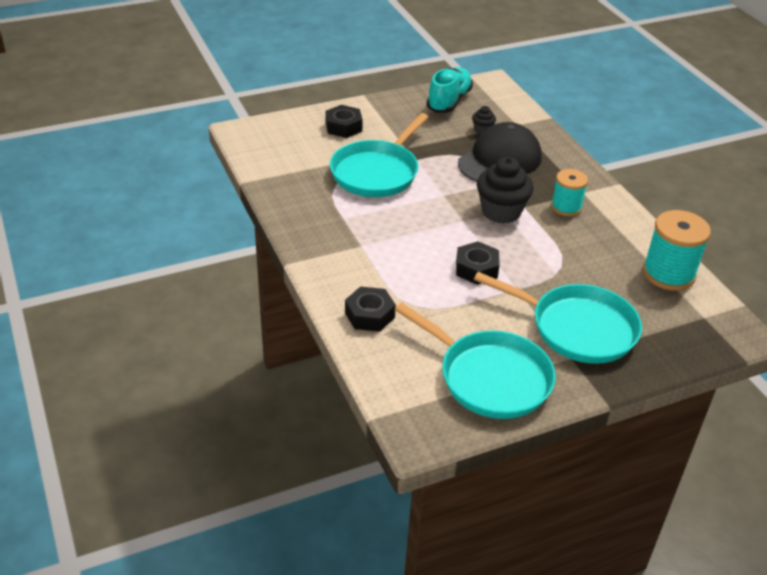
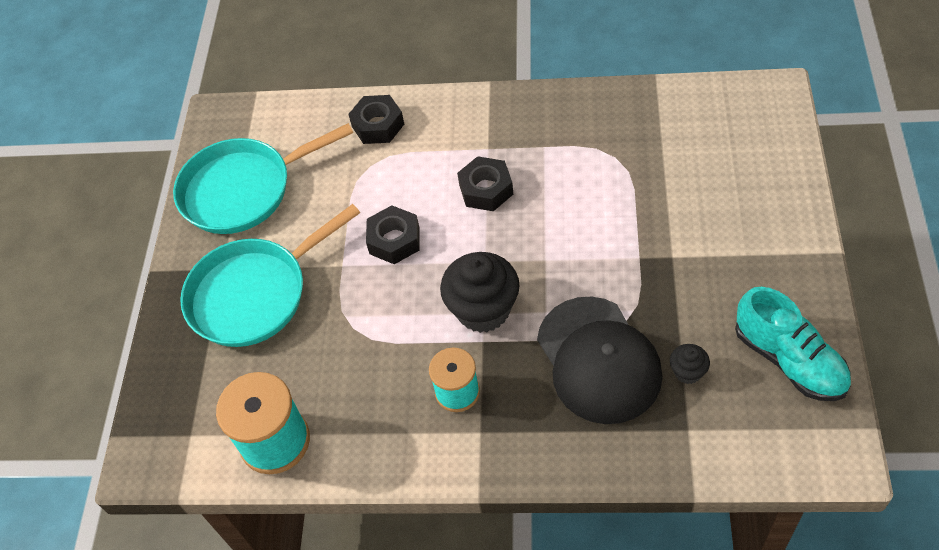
camera: 125 degrees right, 15 degrees up
black nut [326,105,363,138] -> black nut moved to [457,156,513,211]
turquoise pan [330,113,428,197] -> none

